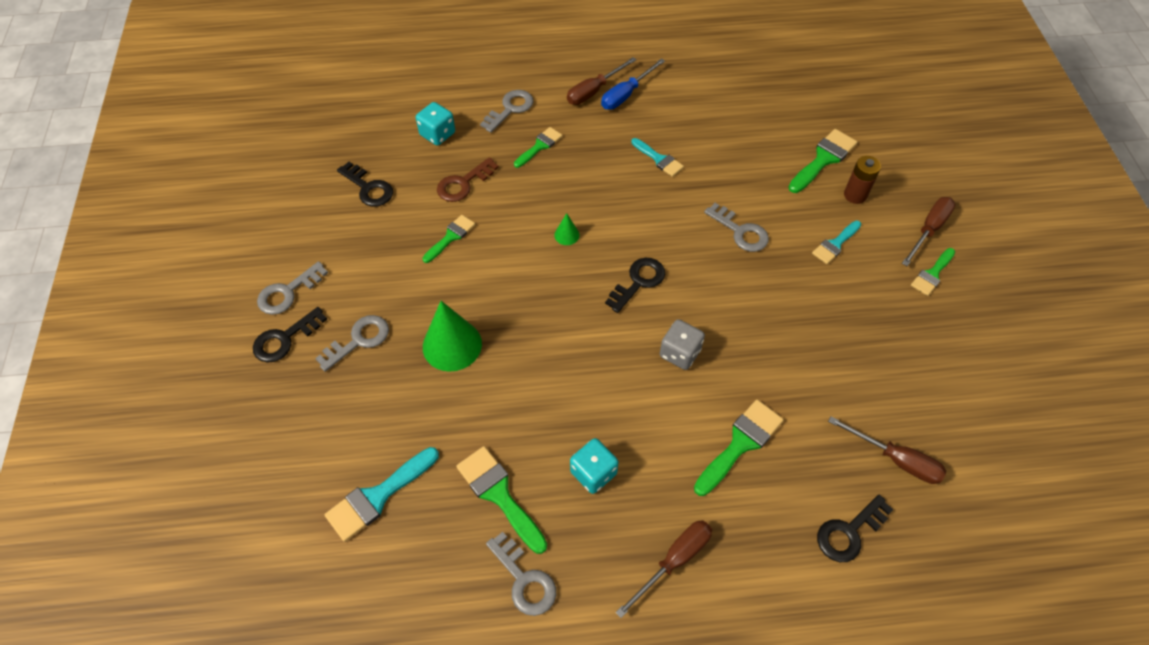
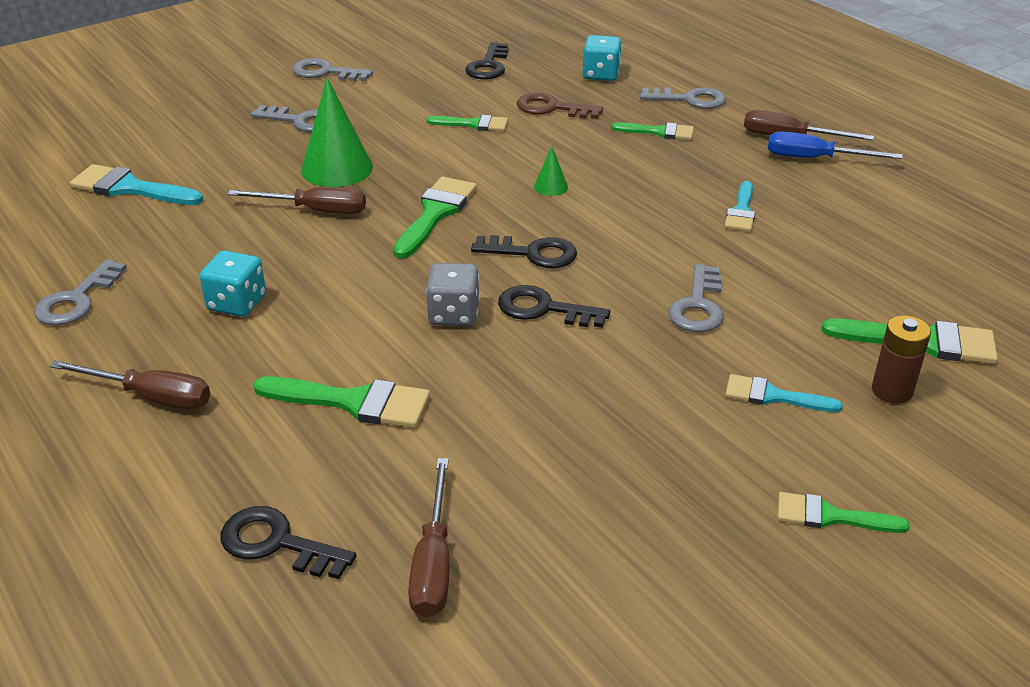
camera: 60 degrees right, 20 degrees down
black key [253,307,327,363] -> black key moved to [498,285,610,328]
green brush [456,446,547,554] -> green brush moved to [393,177,477,259]
brown screwdriver [902,197,955,266] -> brown screwdriver moved to [227,187,366,214]

